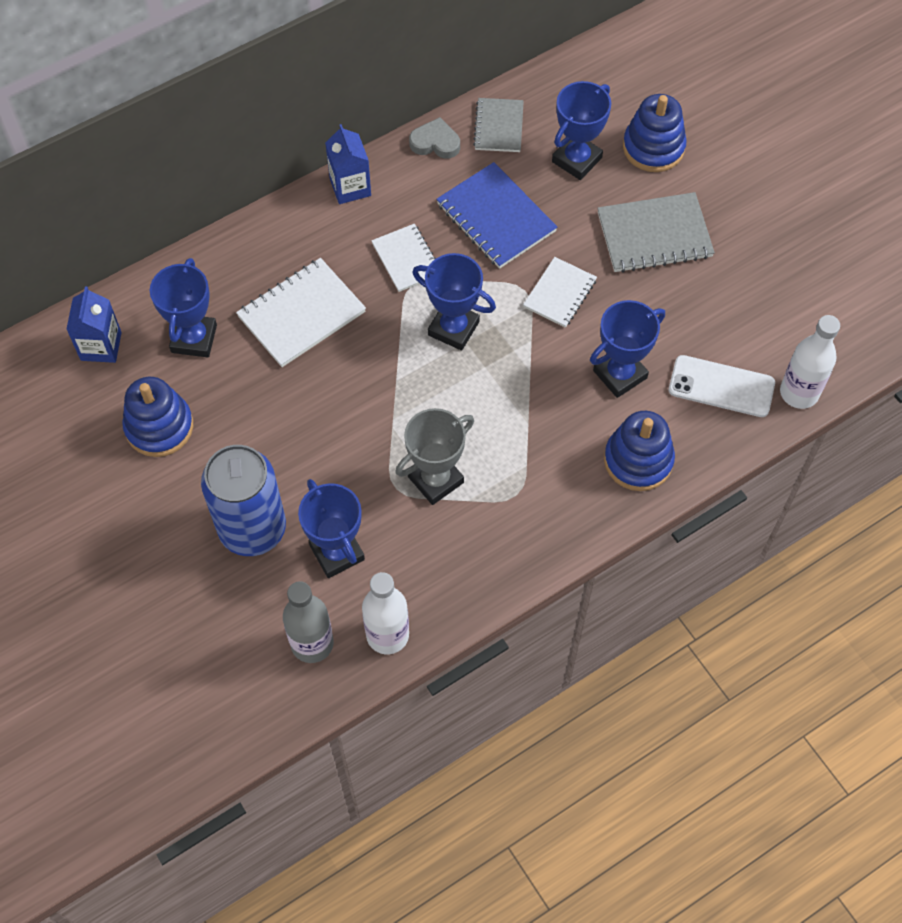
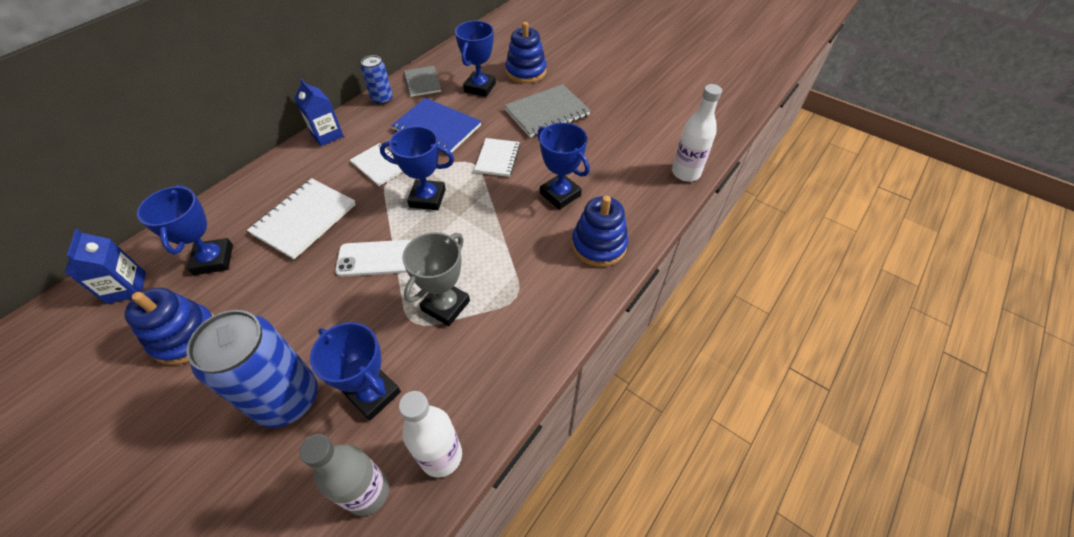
camera: 20 degrees left, 10 degrees down
grey heart [409,117,460,159] -> blue can [361,55,393,105]
blue trophy [590,300,665,398] -> blue trophy turned 75 degrees counterclockwise [537,122,590,210]
white phone [669,355,775,417] -> white phone moved to [335,239,413,277]

